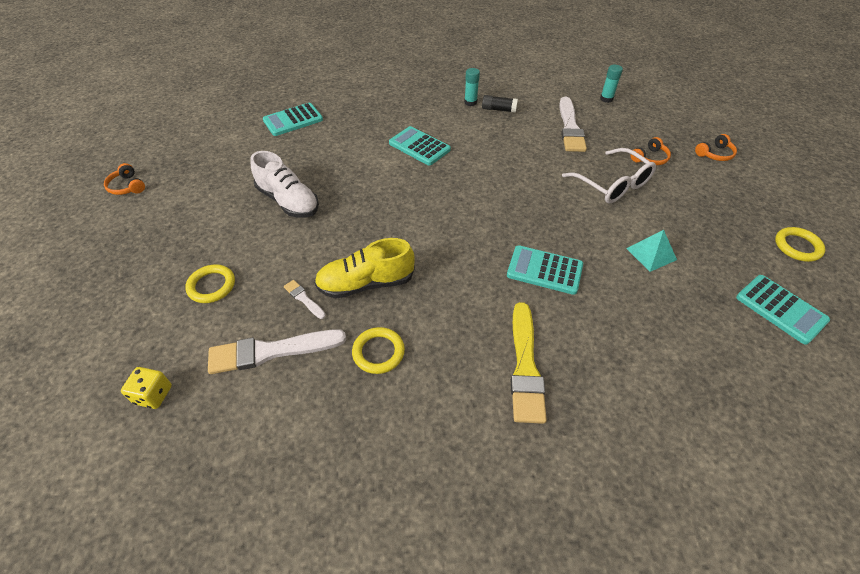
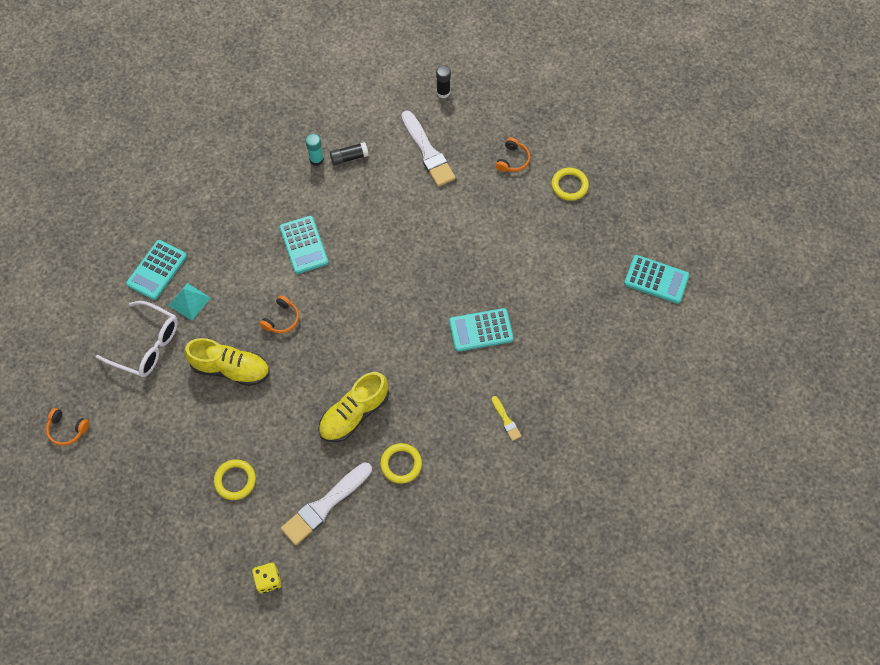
camera: 30 degrees left, 15 degrees up
white shoe [251,151,319,218] -> yellow shoe [185,338,270,386]
white brush [284,280,326,319] -> none
turquoise calculator [389,126,451,166] -> turquoise calculator turned 120 degrees counterclockwise [280,216,329,274]
yellow brush [511,302,547,424] -> yellow brush [491,396,521,441], size x0.48
white glasses [562,148,656,203] -> white glasses moved to [95,301,178,377]
turquoise glue stick [600,65,623,103] -> black glue stick [436,65,451,98]
turquoise pyramid [626,230,677,272] -> turquoise pyramid moved to [168,283,211,321]
orange headphones [695,134,737,161] -> orange headphones moved to [260,295,299,333]
yellow ring [775,227,826,262] -> yellow ring moved to [551,168,589,201]

